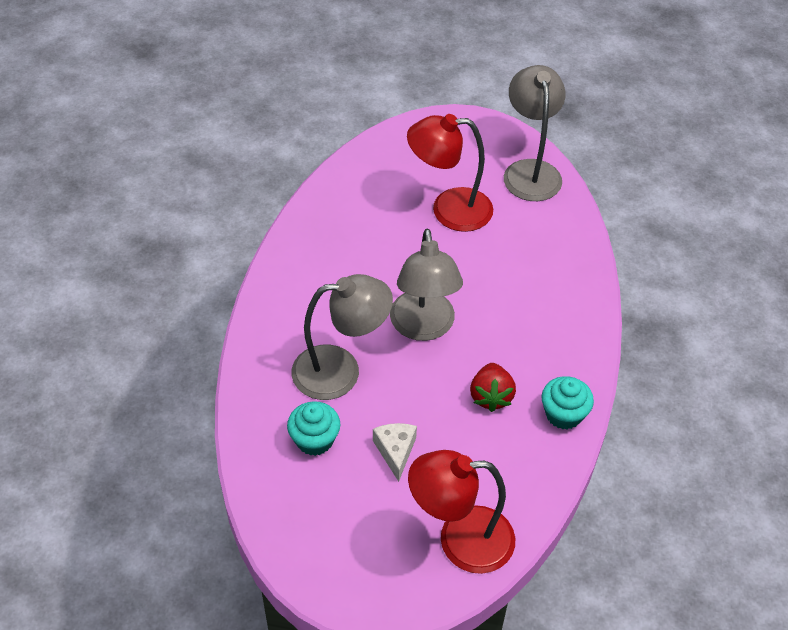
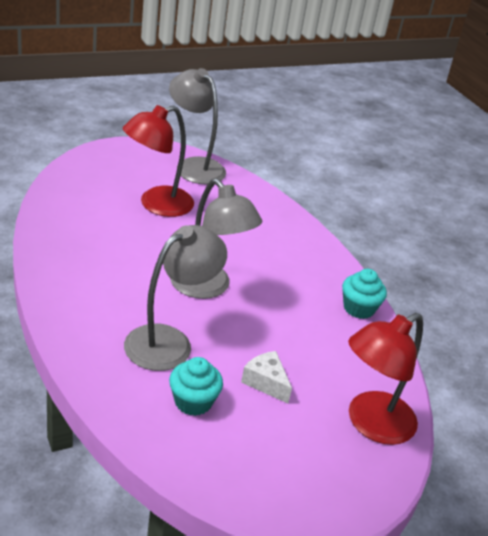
camera: 40 degrees left, 15 degrees down
red strawberry [470,363,516,412] -> none

